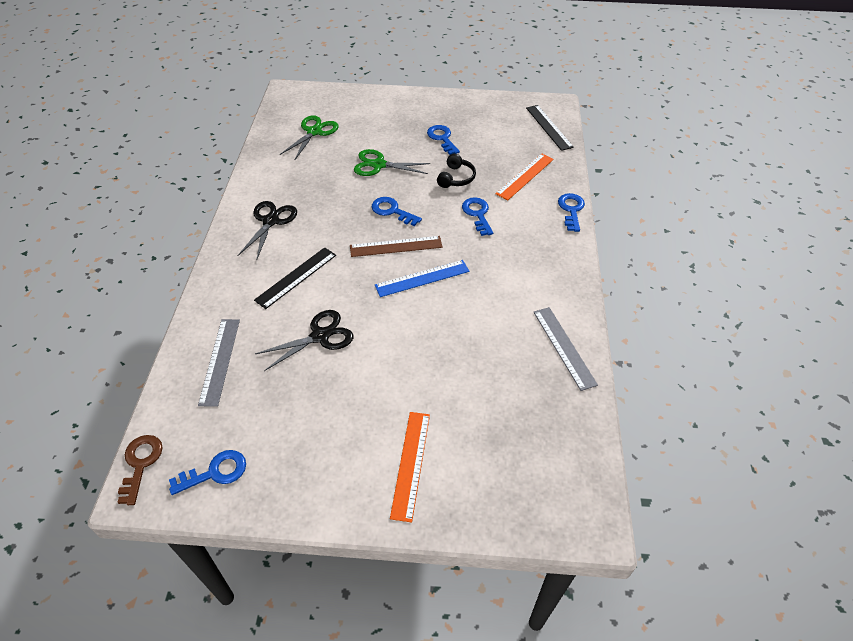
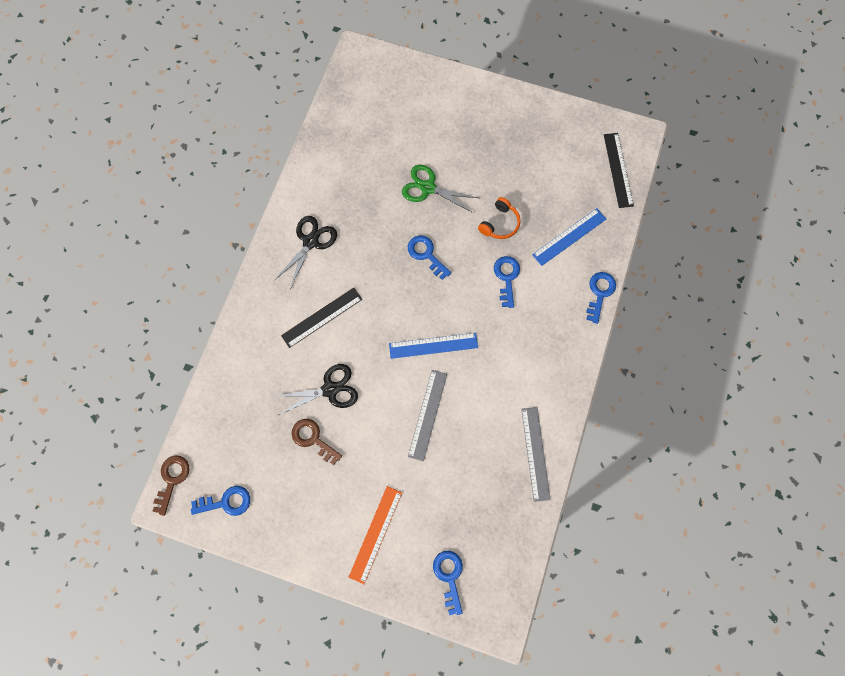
camera: 15 degrees right, 25 degrees up
grey ruler [198,319,240,407] -> grey ruler moved to [408,370,447,461]
green scissors [280,115,339,161] -> none
brown ruler [350,236,443,257] -> none
blue key [427,125,460,155] -> blue key moved to [433,551,463,615]
black headphones [437,153,476,188] -> orange headphones [478,197,521,239]
orange ruler [496,153,554,200] -> blue ruler [532,208,606,266]
none -> brown key [292,419,342,465]

